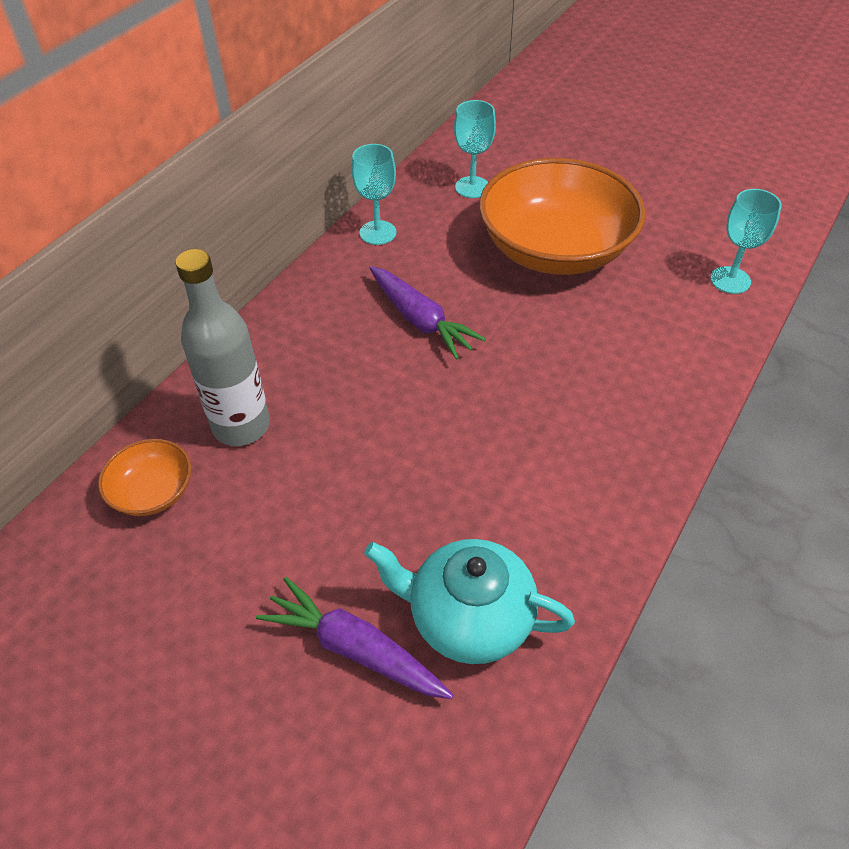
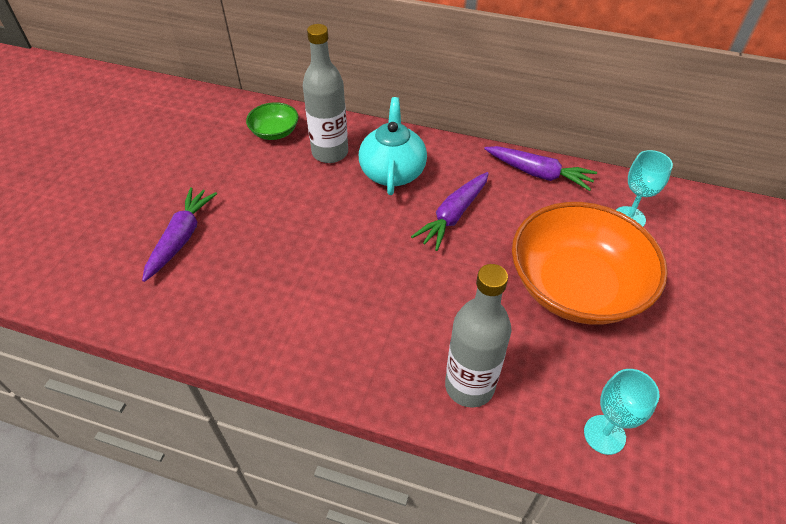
camera: 75 degrees right, 0 degrees up
orange bowl [98,439,191,516] -> green bowl [246,102,299,140]
turquoise goblet [352,144,396,245] -> purple carrot [484,146,597,191]
turquoise teapot [364,539,575,664] -> turquoise teapot moved to [359,97,427,195]
none -> grey bottle [445,264,512,408]

